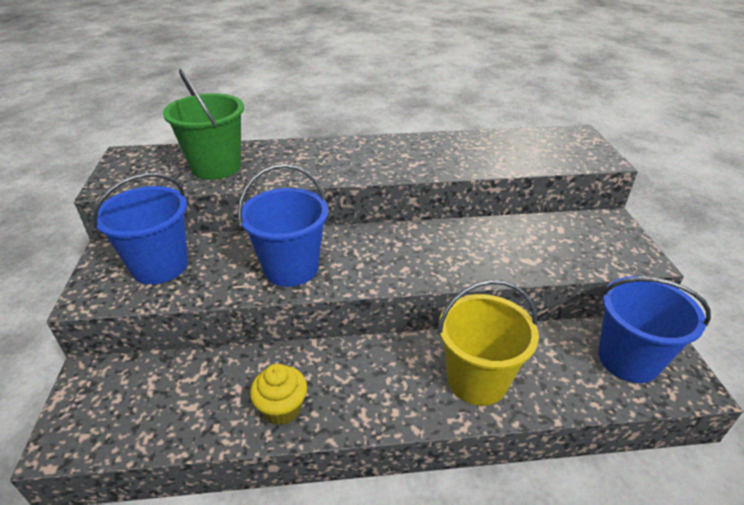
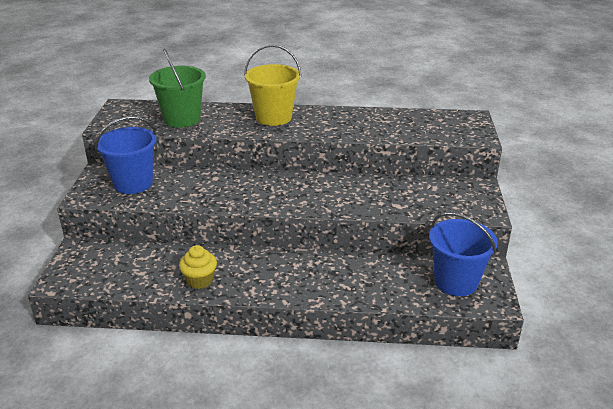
camera: 10 degrees right, 5 degrees down
blue bucket [238,164,328,287] -> none
yellow bucket [438,280,539,406] -> yellow bucket moved to [244,45,301,126]

